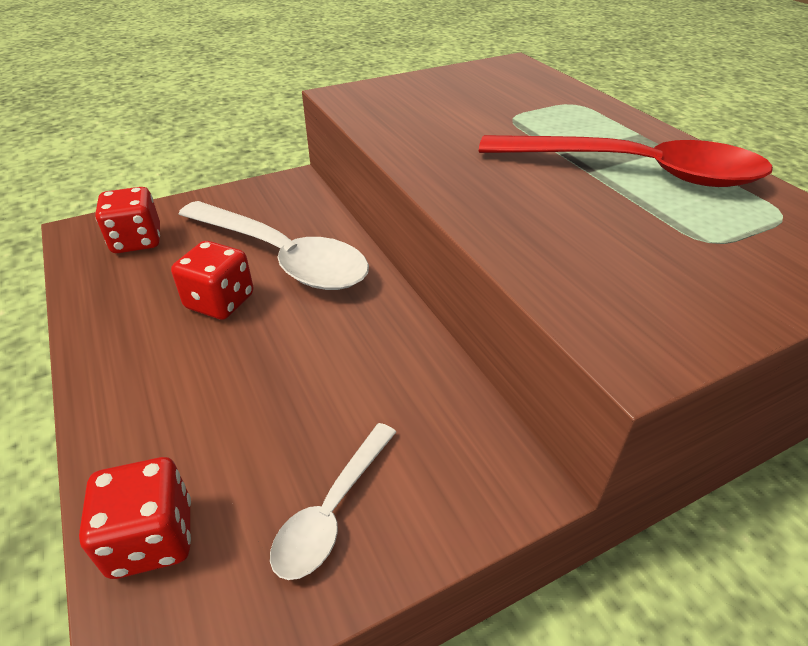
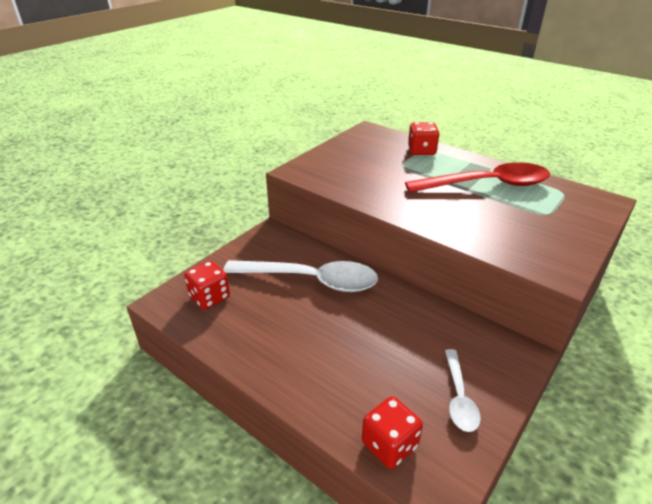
camera: 25 degrees left, 5 degrees down
red dice [171,241,254,320] -> red dice moved to [408,122,440,155]

